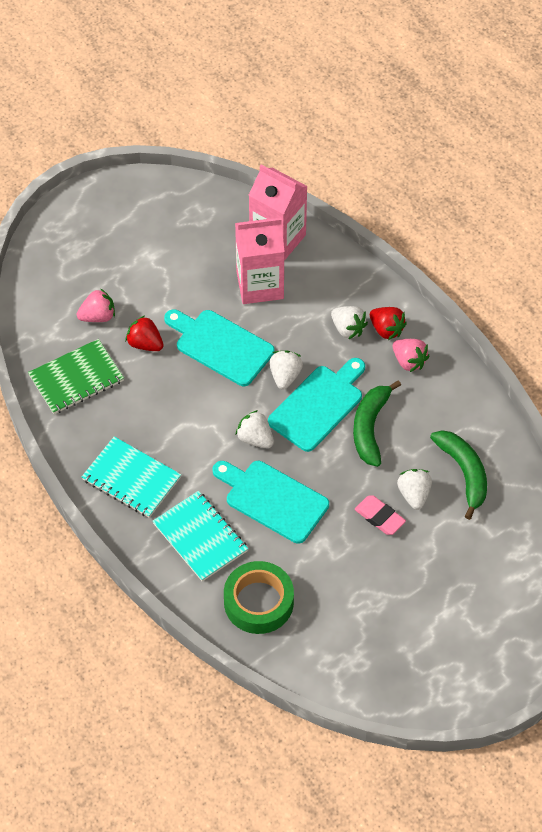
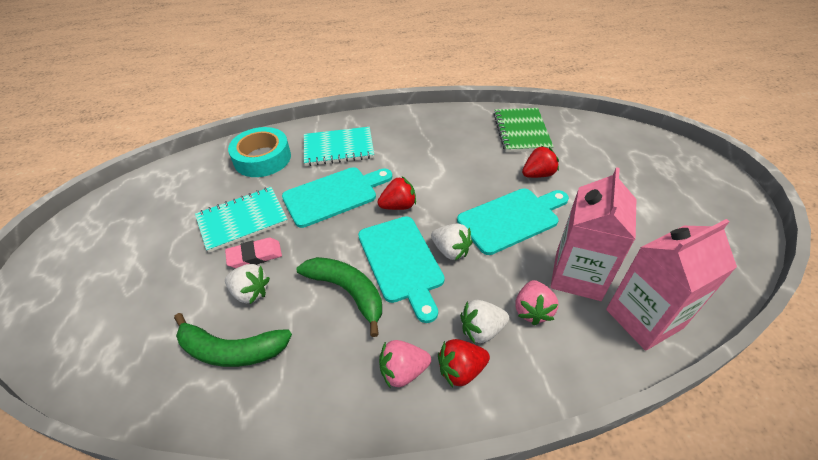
camera: 120 degrees right, 10 degrees down
pink strawberry [77,288,115,322] -> pink strawberry moved to [515,280,558,325]
turquoise notebook [82,436,181,518] -> turquoise notebook moved to [195,187,288,253]
green tape [224,561,294,634] -> turquoise tape [228,127,291,177]
white strawberry [236,410,274,448] -> red strawberry [377,176,416,210]

